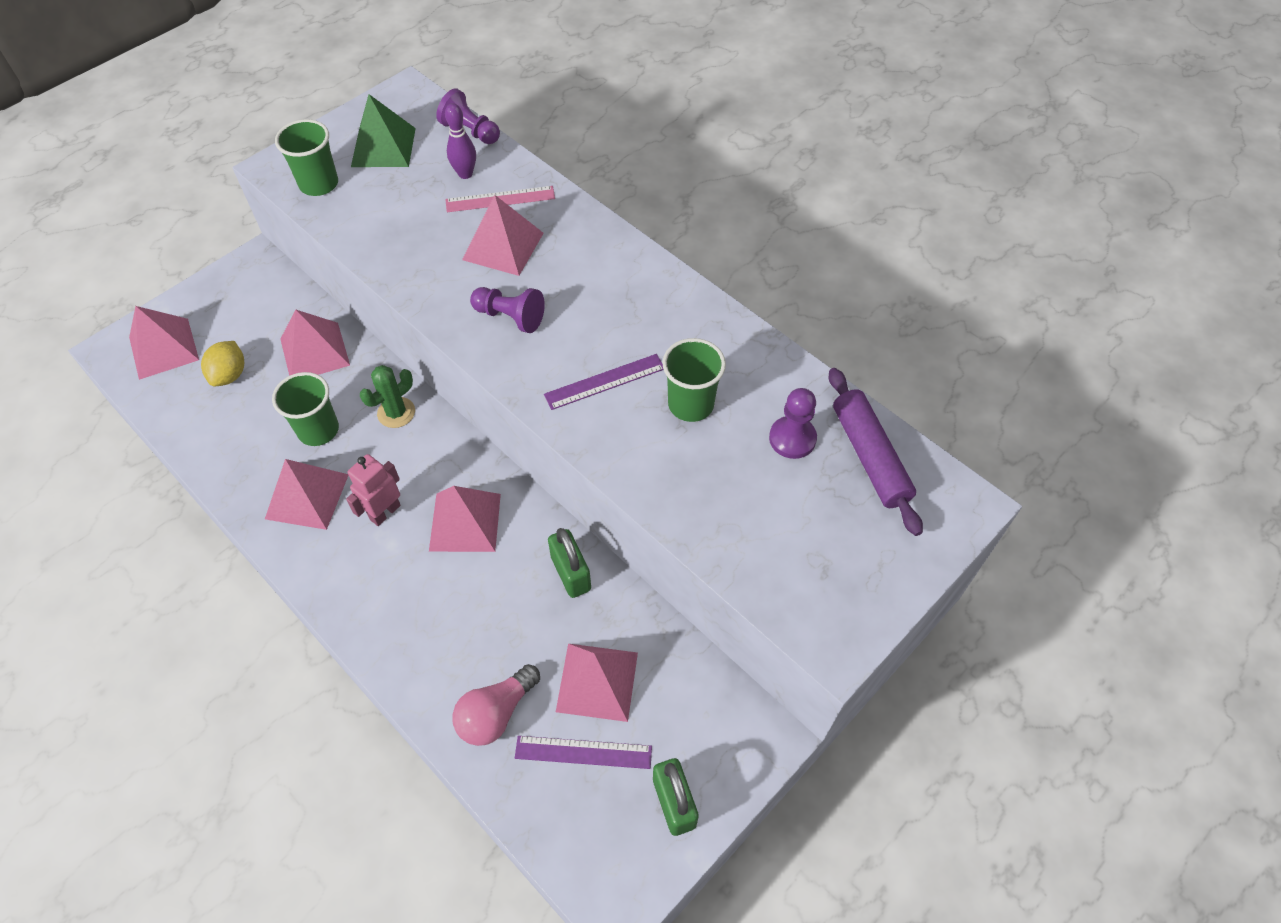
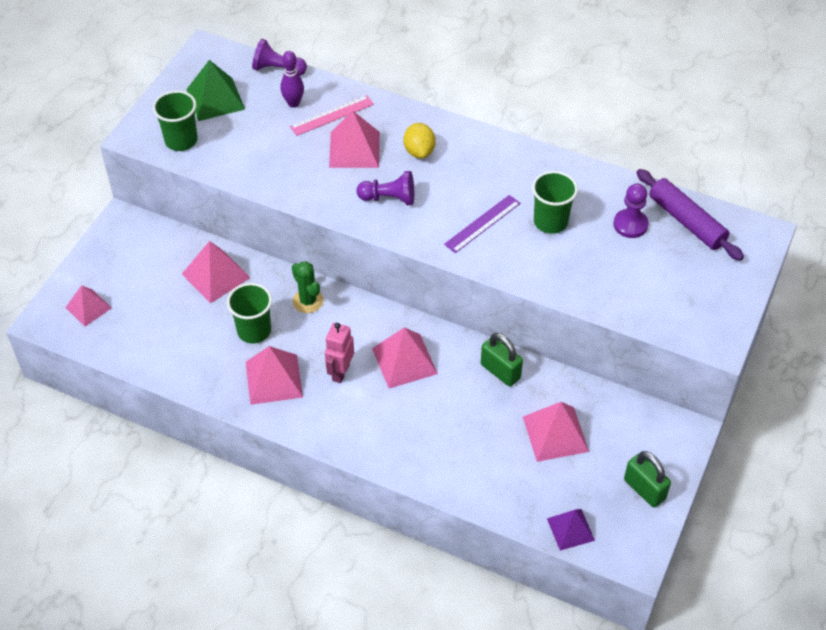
camera: 20 degrees left, 5 degrees down
pink pyramid [129,306,199,380] -> pink pyramid [65,285,112,326], size x0.66
yellow lemon [201,341,244,386] -> yellow lemon moved to [403,123,436,159]
green cactus [360,365,415,428] -> green cactus turned 60 degrees counterclockwise [292,261,324,313]
pink light bulb [452,664,540,746] -> none
purple ruler [515,736,652,769] -> none
none -> purple pyramid [547,509,595,551]

